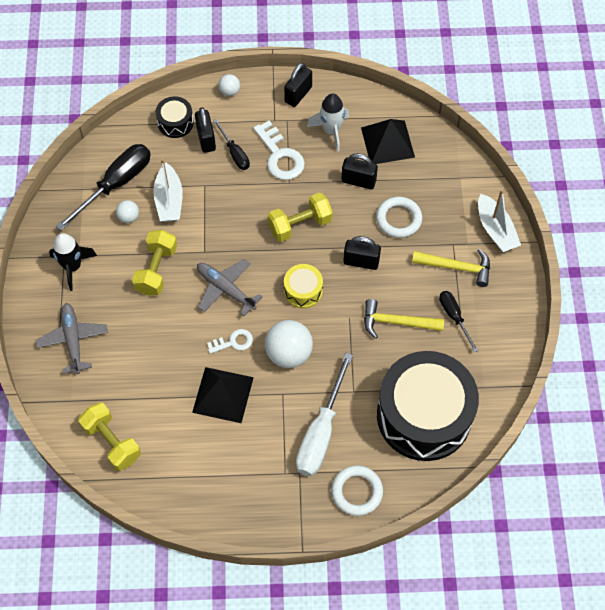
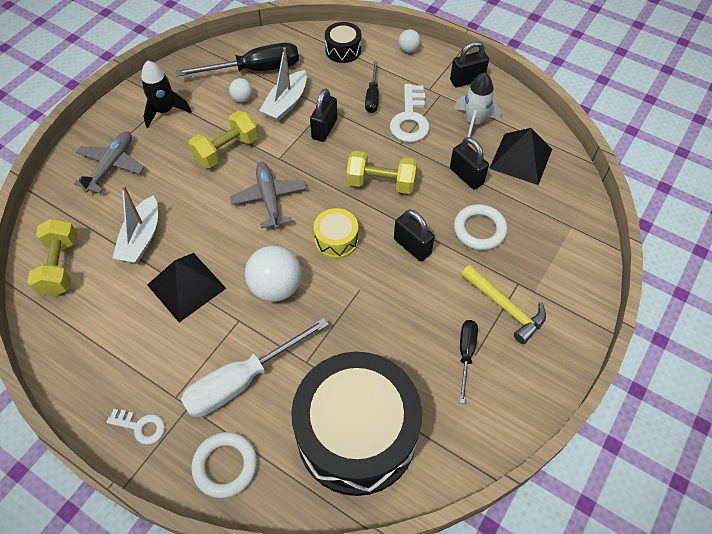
camera: 35 degrees right, 5 degrees down
black padlock [195,107,216,153] -> black padlock moved to [310,88,337,142]
white key [207,329,253,354] -> white key moved to [107,409,165,445]
yellow hammer [364,299,444,339] -> none
white boat [478,190,521,252] -> white boat moved to [113,185,158,263]

